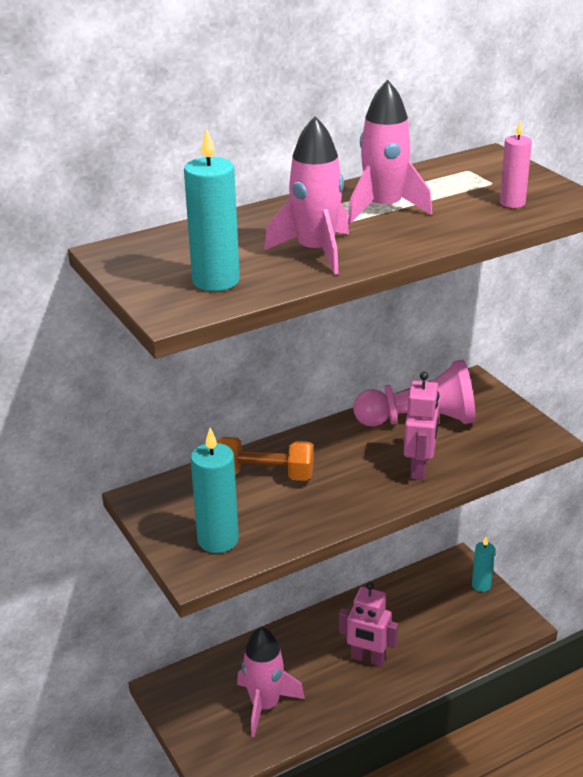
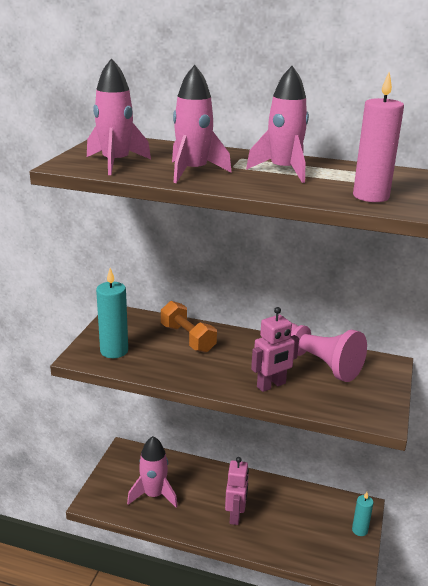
camera: 45 degrees right, 5 degrees down
turquoise candle [184,128,240,291] -> pink rocket [87,58,151,175]
pink robot [339,582,398,667] -> pink robot turned 150 degrees counterclockwise [225,457,249,525]
pink candle [500,120,532,208] -> pink candle [353,72,404,202], size x1.63

